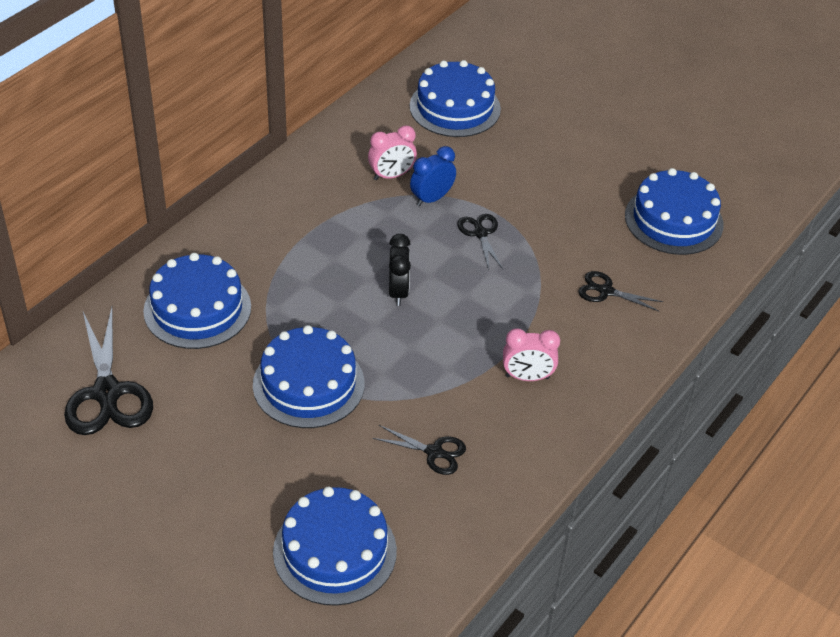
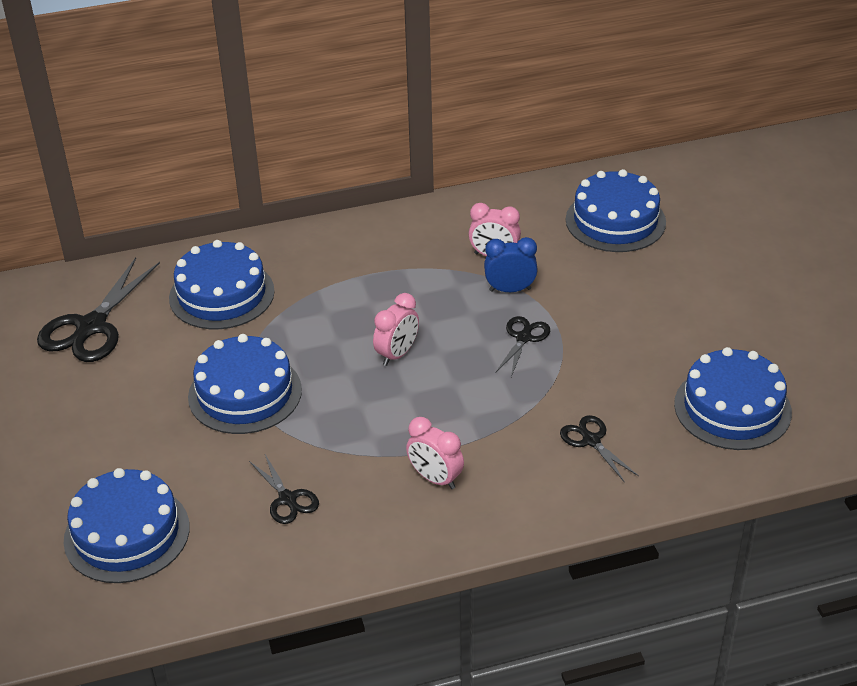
camera: 40 degrees right, 5 degrees down
black clock [389,234,411,306] -> pink clock [373,293,419,366]

